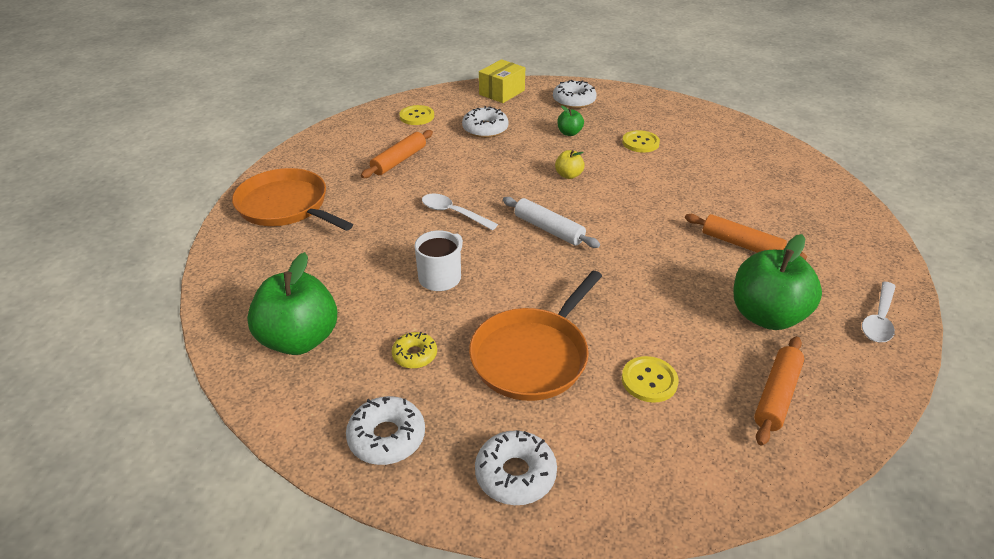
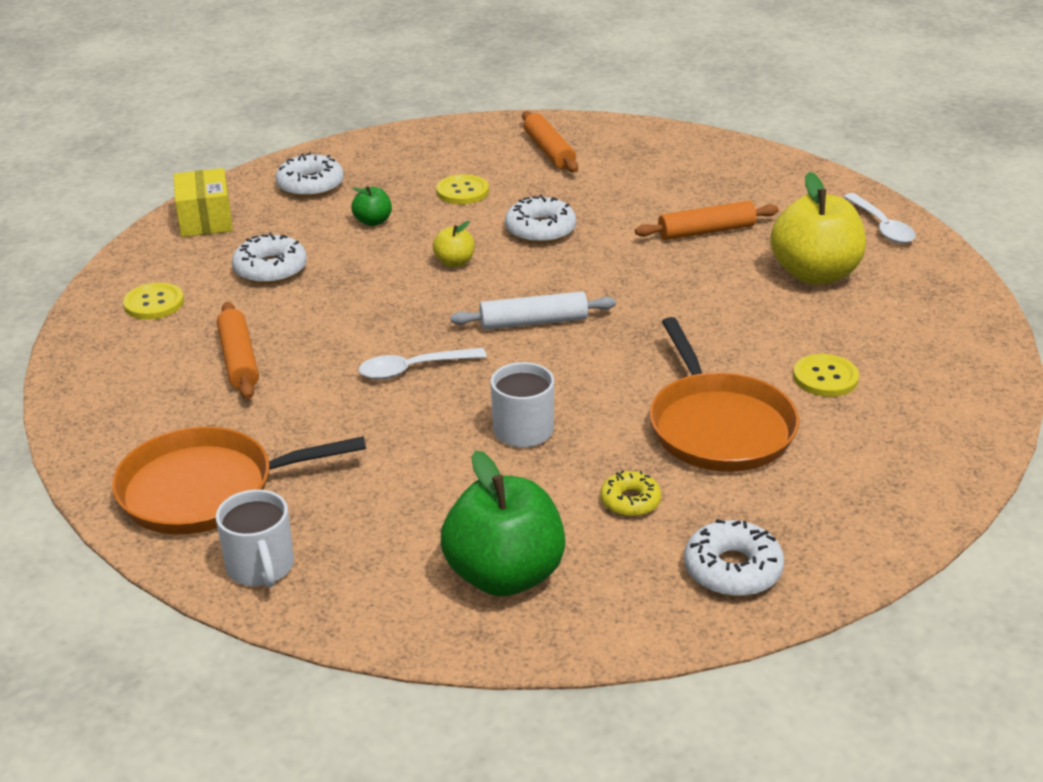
camera: 50 degrees left, 5 degrees down
white donut [475,430,557,505] -> white donut moved to [505,194,576,244]
green apple [733,234,822,330] -> yellow apple [770,172,866,285]
orange rolling pin [754,336,804,446] -> orange rolling pin moved to [522,111,578,172]
none -> white mug [216,489,294,588]

